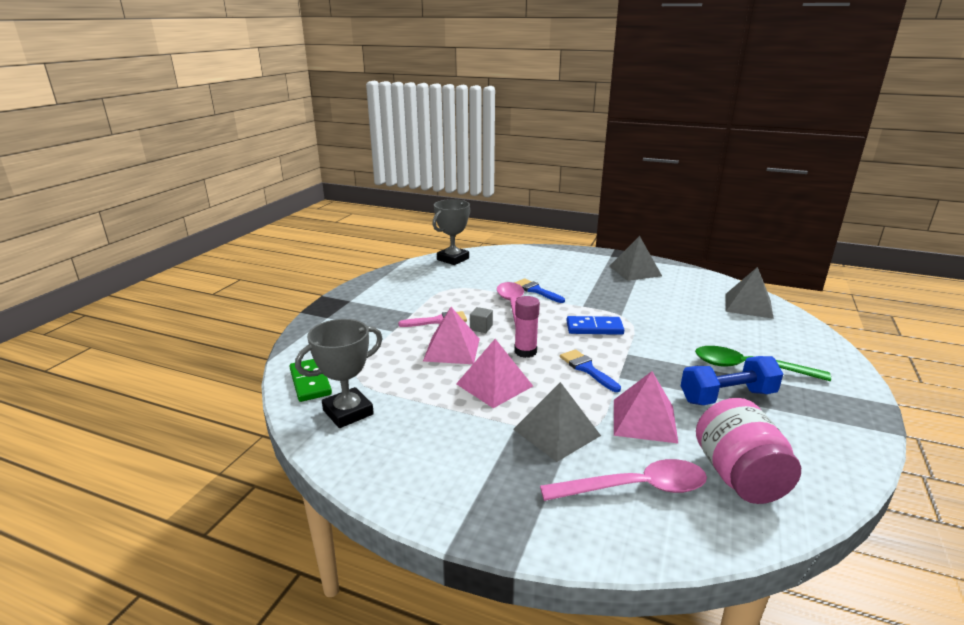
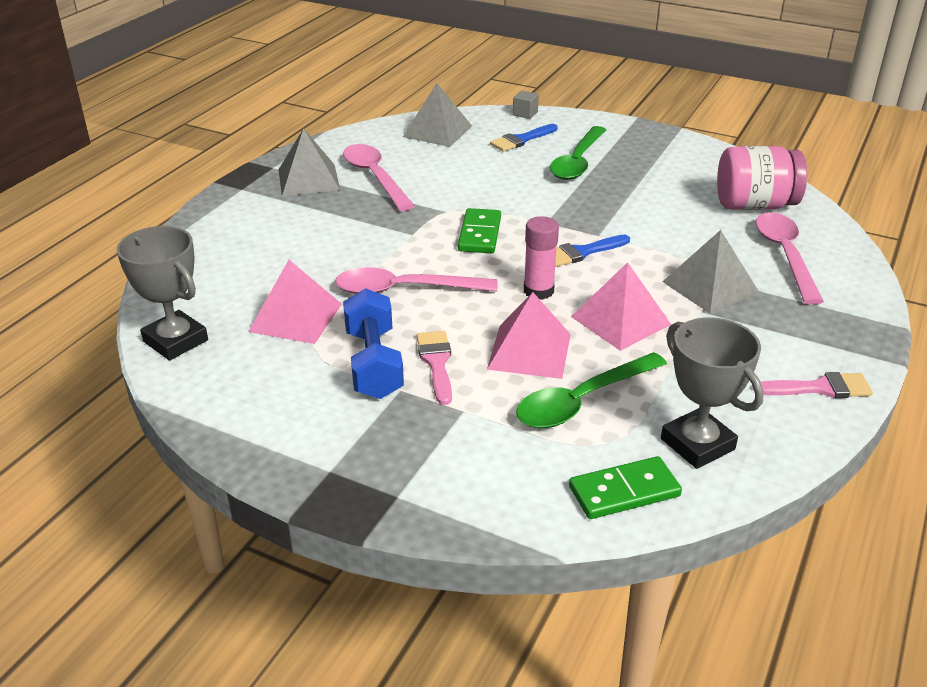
camera: 85 degrees left, 10 degrees up
grey cube [470,307,493,333] -> grey cube moved to [513,90,539,119]
blue brush [514,279,565,303] -> blue brush moved to [490,124,557,152]
blue domino [566,316,624,335] -> green domino [458,208,501,253]
pink pyramid [614,371,679,444] -> pink pyramid moved to [248,260,342,344]
blue dumbbell [681,356,783,405] -> blue dumbbell moved to [343,288,404,399]
none -> pink spoon [343,144,415,211]
none -> green spoon [516,352,667,428]
none -> pink brush [753,372,873,398]

